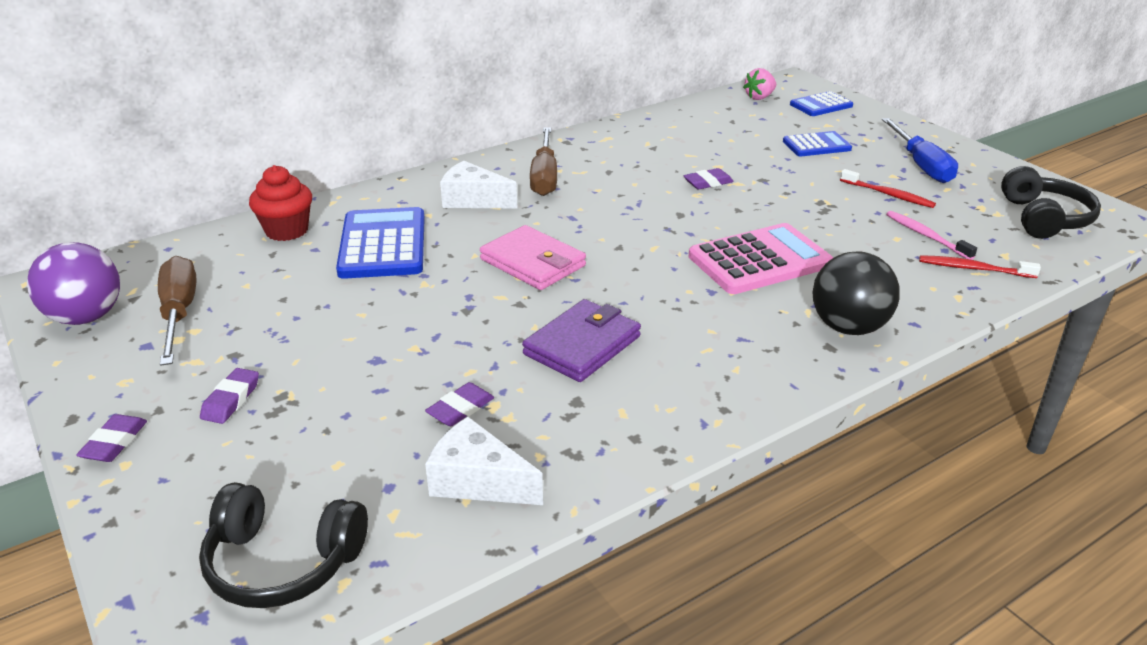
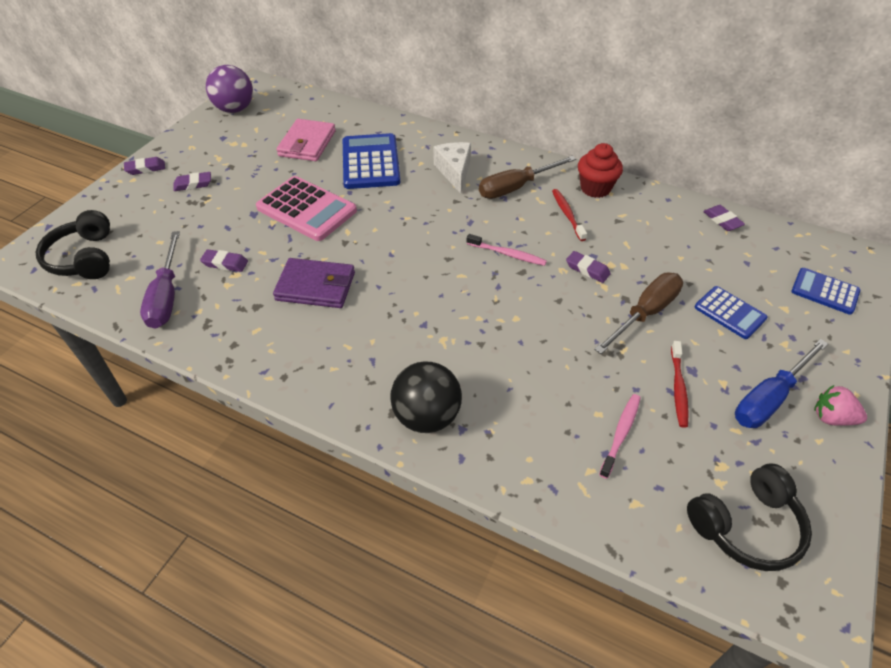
camera: 60 degrees right, 15 degrees up
brown screwdriver [158,256,196,366] -> brown screwdriver moved to [594,272,683,354]
red cupcake [249,165,312,241] -> red cupcake moved to [578,143,623,198]
blue calculator [336,207,425,279] -> blue calculator turned 60 degrees counterclockwise [343,133,400,189]
white cheese [425,417,543,505] -> purple screwdriver [140,231,180,329]
pink wallet [480,225,586,290] -> pink wallet moved to [276,119,336,161]
pink calculator [689,223,833,294] -> pink calculator moved to [256,176,357,241]
pink strawberry [743,68,776,100] -> pink strawberry moved to [814,385,867,426]
red toothbrush [919,255,1041,278] -> red toothbrush moved to [552,189,587,241]
none -> pink toothbrush [467,234,547,266]
none -> purple eraser [703,205,745,231]

